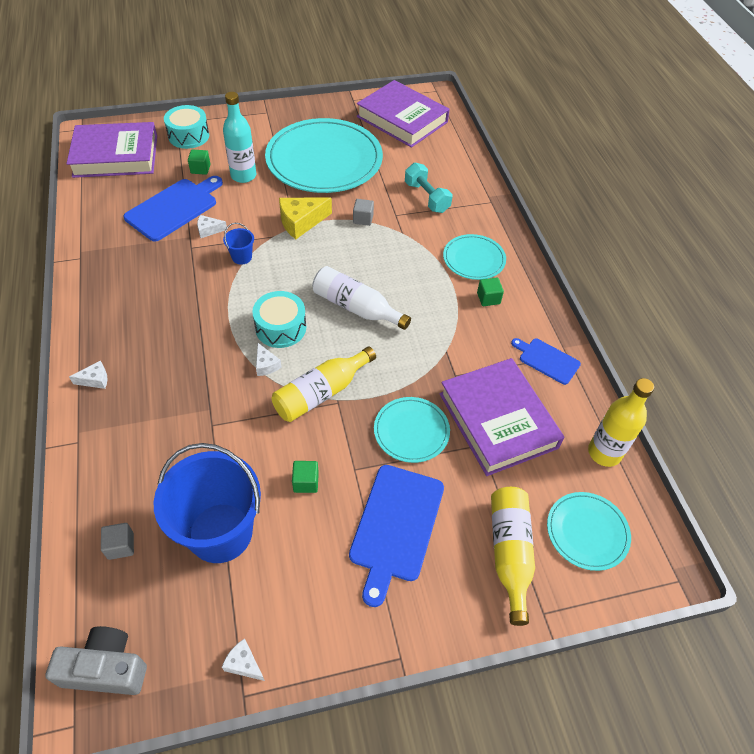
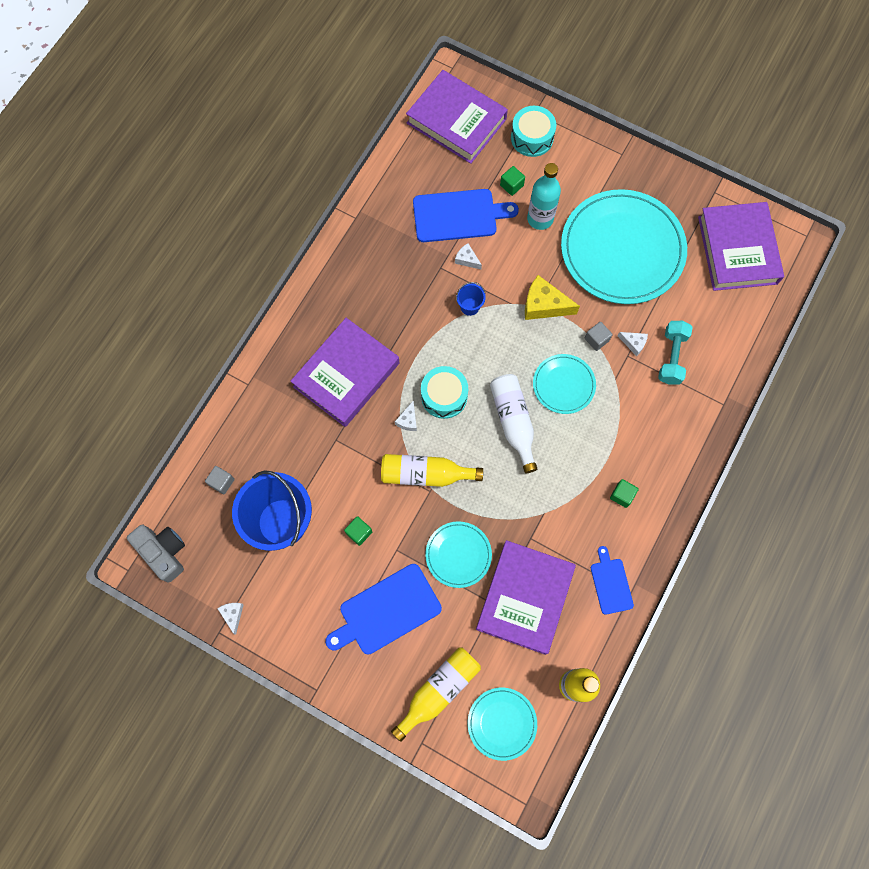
camera: 45 degrees right, 20 degrees up
white cheese [69,360,107,389] -> white cheese moved to [618,332,648,356]
turquoise plate [443,234,506,280] -> turquoise plate moved to [533,354,596,414]
none -> purple book [290,318,399,427]

